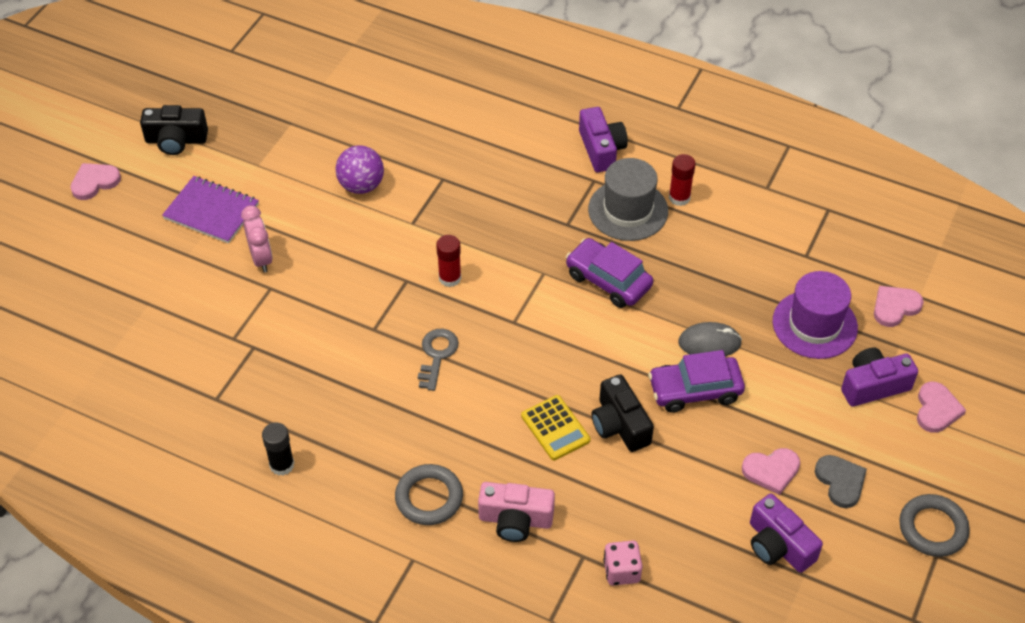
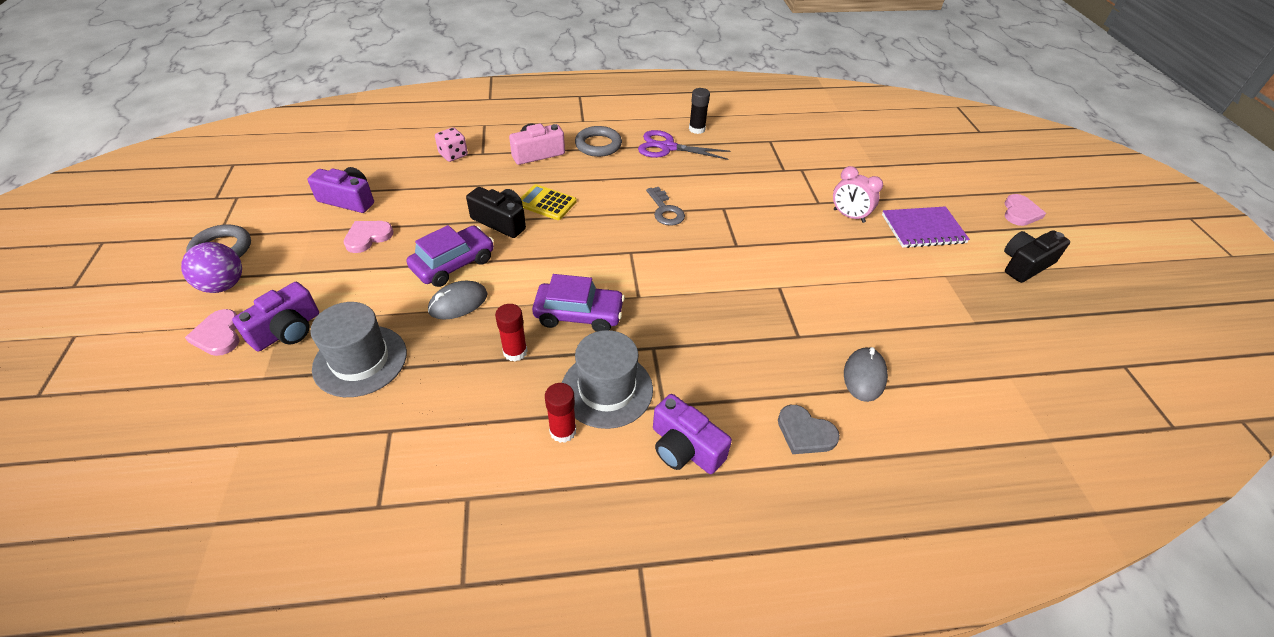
camera: 145 degrees right, 5 degrees down
purple ball [335,145,384,194] -> purple ball moved to [181,242,242,293]
red glue stick [436,235,461,287] -> red glue stick moved to [495,304,528,361]
purple hat [773,271,858,359] -> grey hat [310,302,407,397]
grey heart [815,455,867,508] -> grey heart moved to [778,405,840,454]
pink heart [874,286,924,327] -> none
none -> purple scissors [638,130,730,160]
none -> grey mouse [844,347,888,402]

